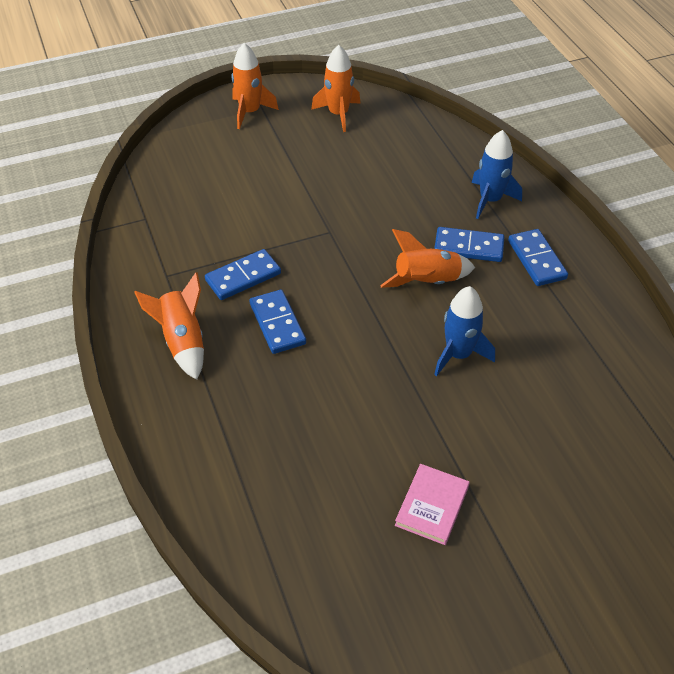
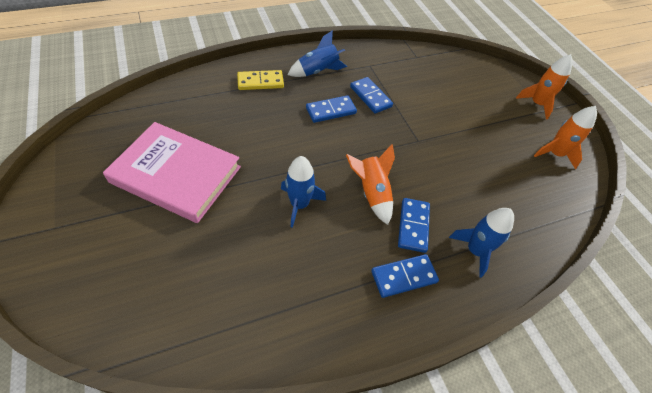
camera: 85 degrees right, 5 degrees up
orange rocket [134,272,204,380] -> blue rocket [288,30,347,77]
pink book [395,464,470,545] -> pink book [103,122,241,223], size x2.24
none -> yellow domino [237,70,284,90]

